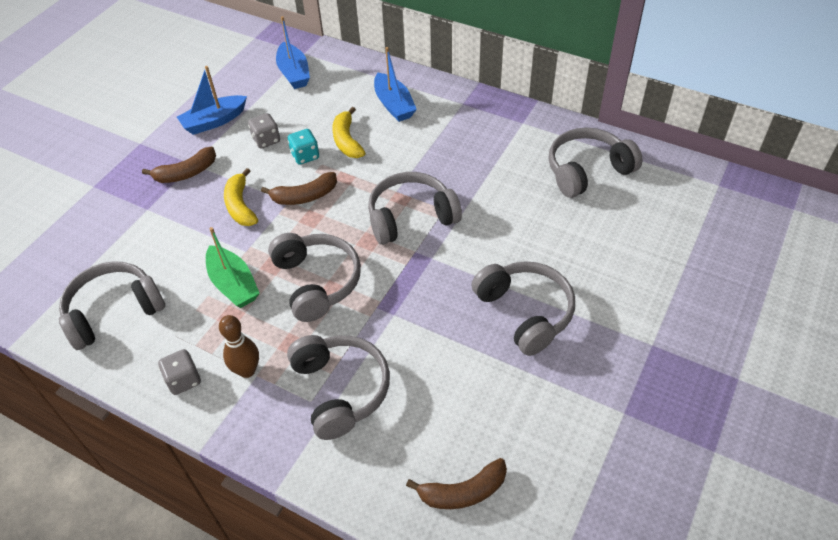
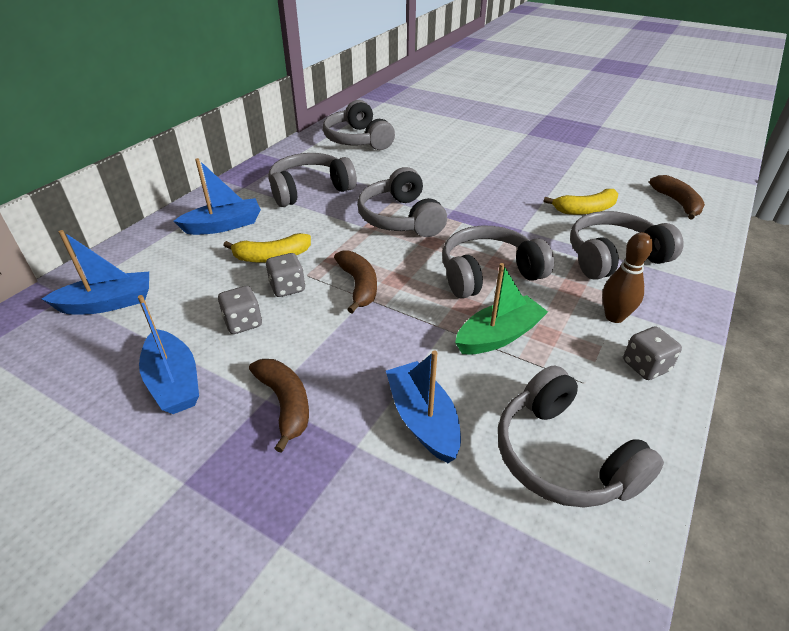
camera: 90 degrees left, 10 degrees down
yellow banana [224,168,258,226] -> yellow banana moved to [544,189,618,215]
turquoise dice [288,129,319,165] -> grey dice [266,253,305,297]
grey headphones [471,261,575,356] -> grey headphones moved to [269,153,357,207]
none -> blue boat [386,351,461,463]

